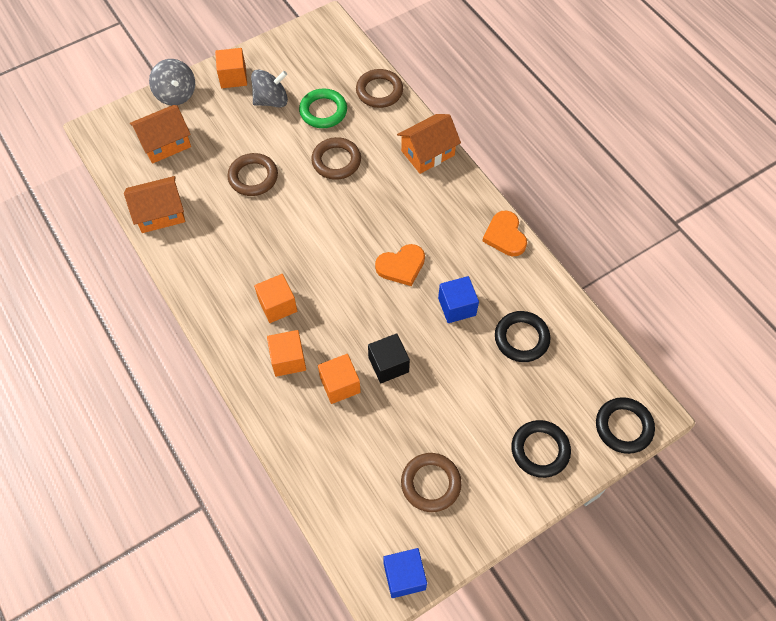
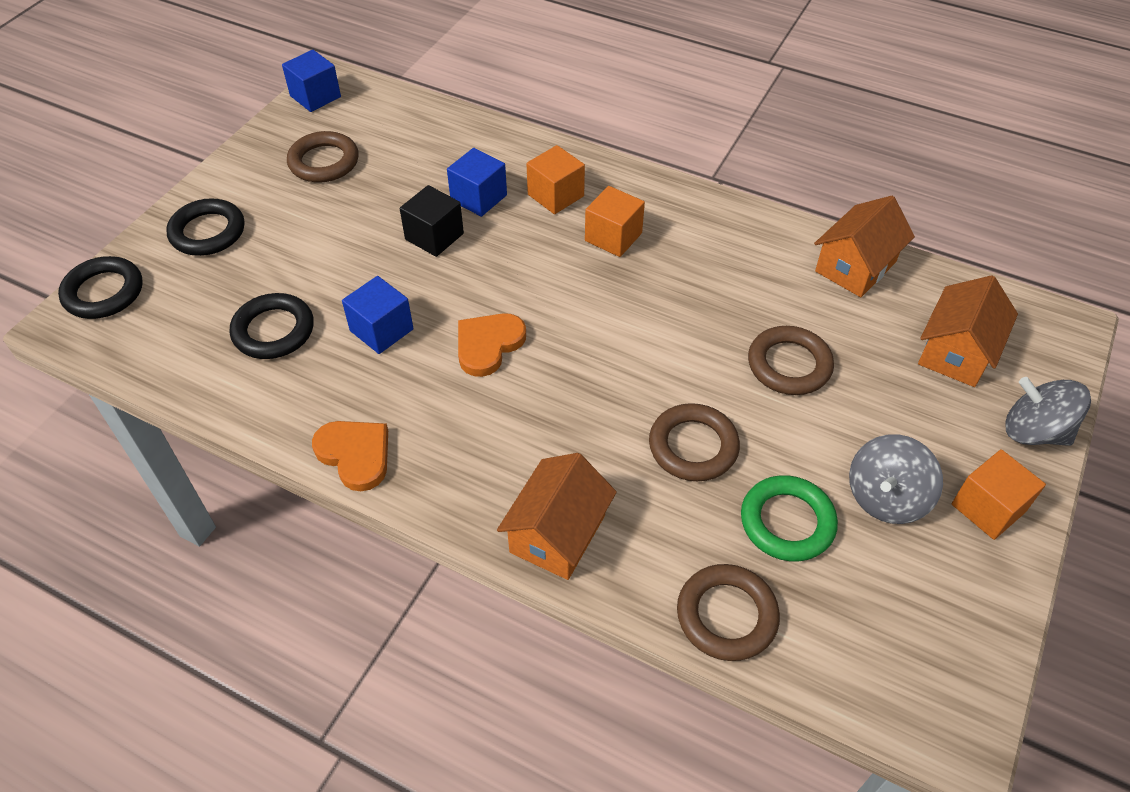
camera: 150 degrees right, 10 degrees down
orange cube [318,354,361,404] -> blue cube [447,148,507,217]

